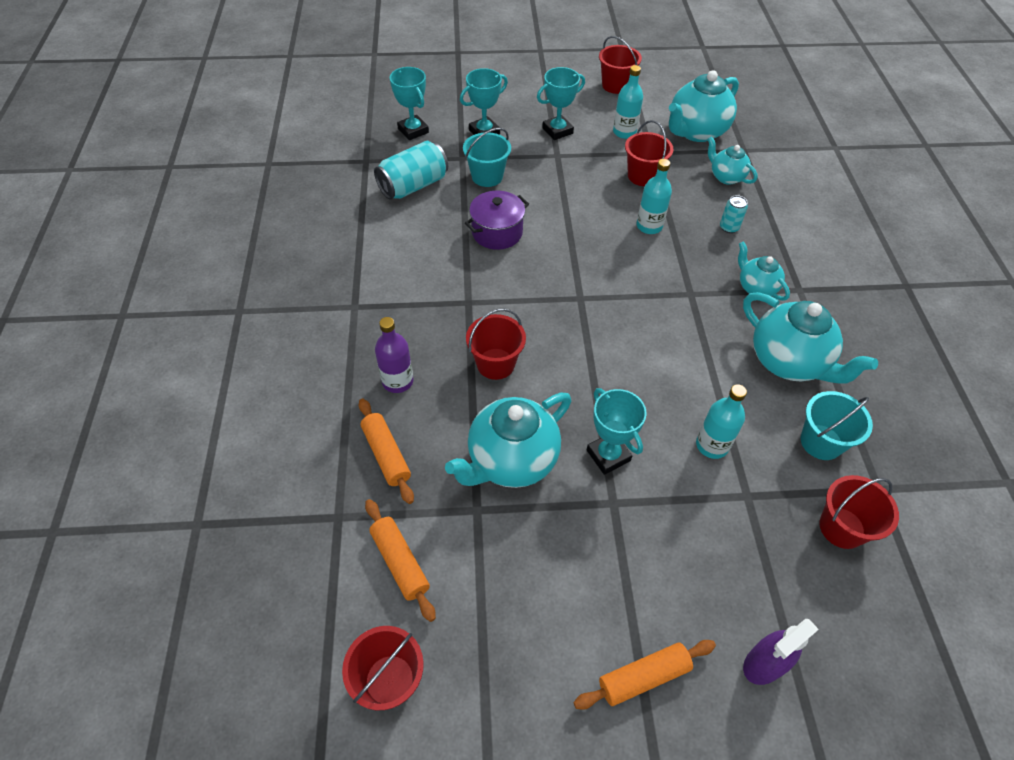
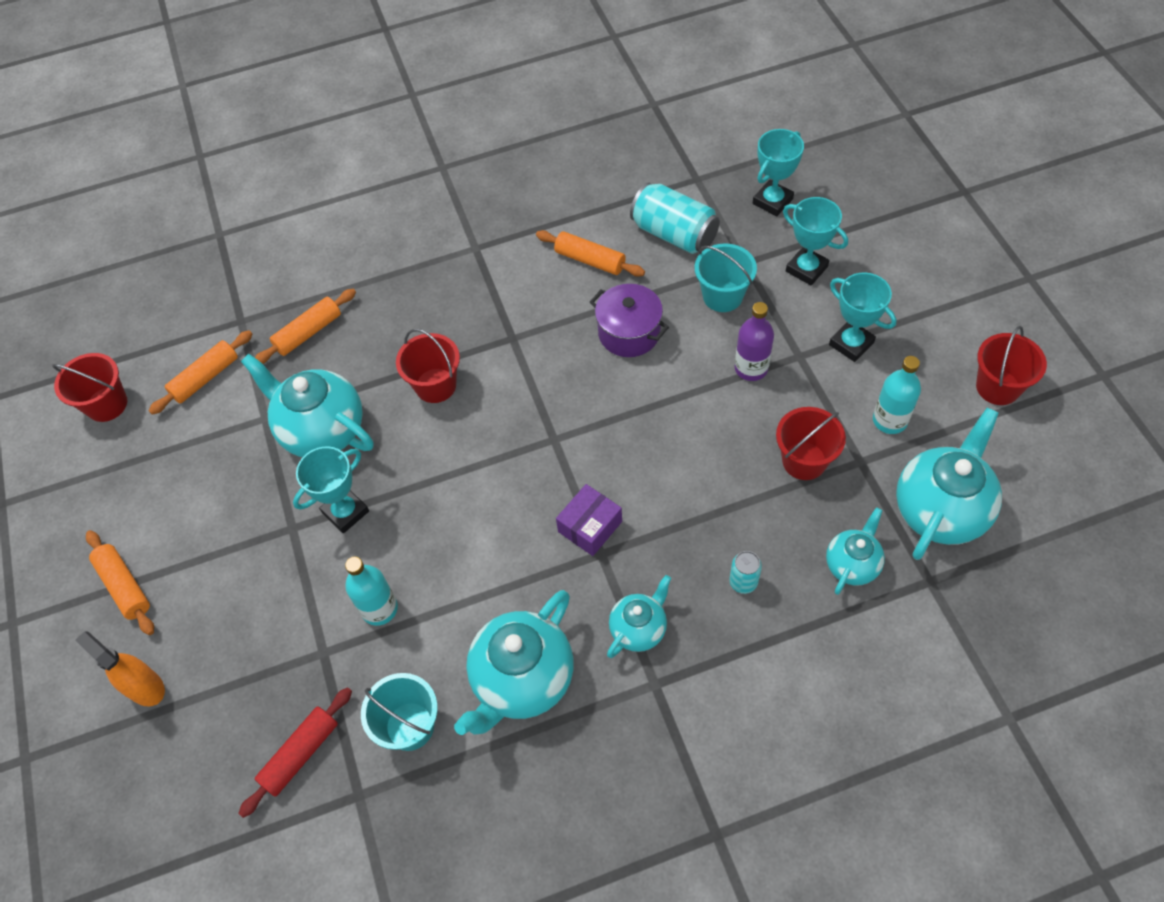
camera: 80 degrees right, 5 degrees up
purple bottle [375,317,413,393] -> purple bottle moved to [735,302,774,381]
turquoise bottle [637,159,672,234] -> none
turquoise teapot [669,70,739,142] -> turquoise teapot turned 90 degrees clockwise [896,408,1002,560]
purple spray bottle [743,619,819,685] -> orange spray bottle [75,631,165,706]
red bucket [820,475,899,549] -> red rolling pin [238,687,352,818]
none -> orange rolling pin [536,230,645,277]
none -> purple box [556,484,622,556]

